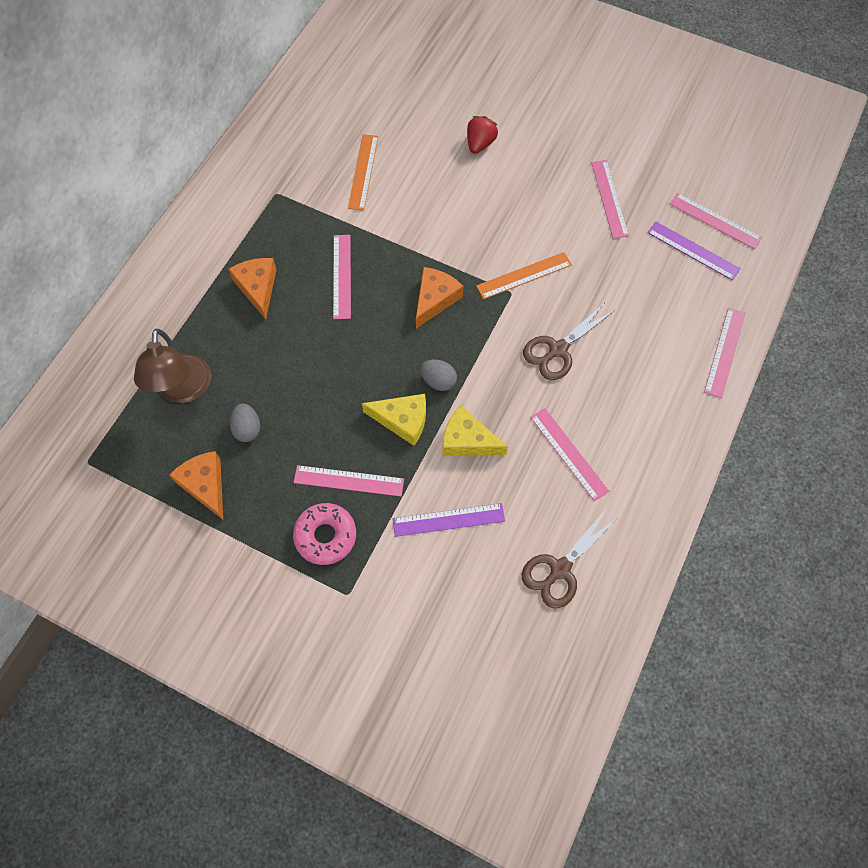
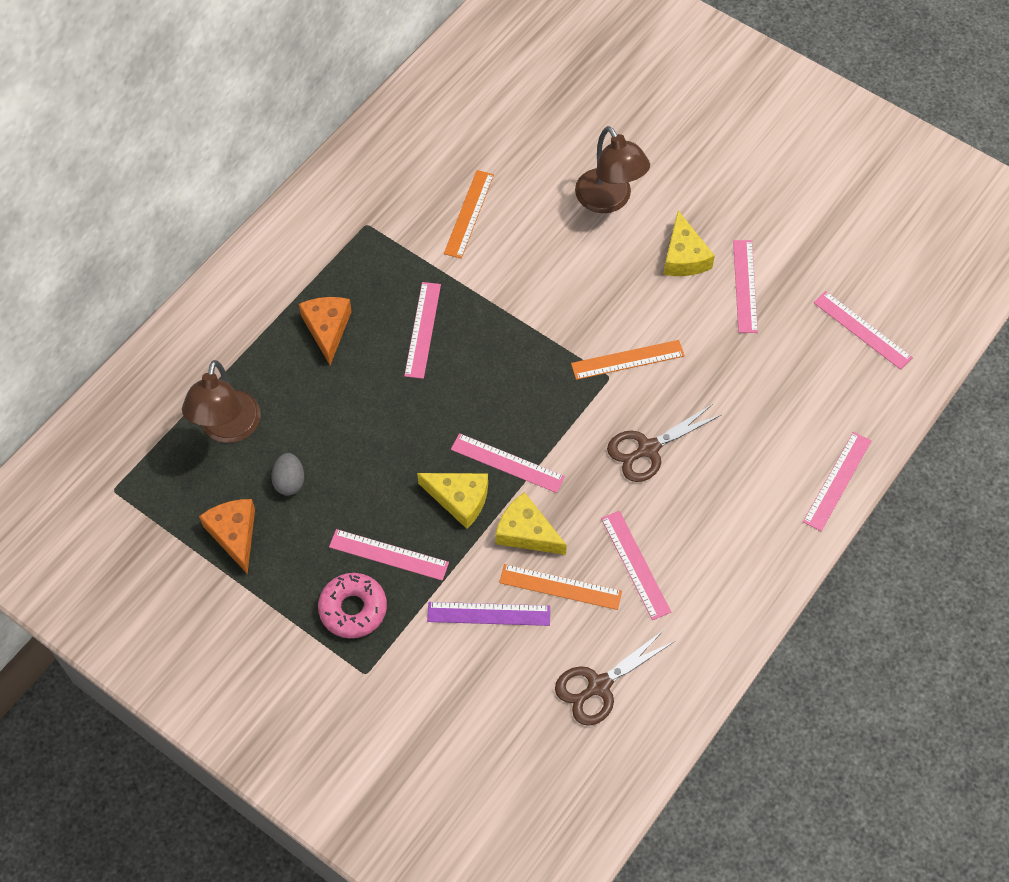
camera: 10 degrees right, 5 degrees down
orange cheese [416,267,464,329] -> none
grey egg [420,359,457,391] -> pink ruler [451,433,565,493]
red strawberry [467,116,498,154] -> brown lamp [575,126,650,213]
purple ruler [647,221,741,281] -> none
none -> orange ruler [499,564,622,610]
none -> yellow cheese [663,210,715,276]

